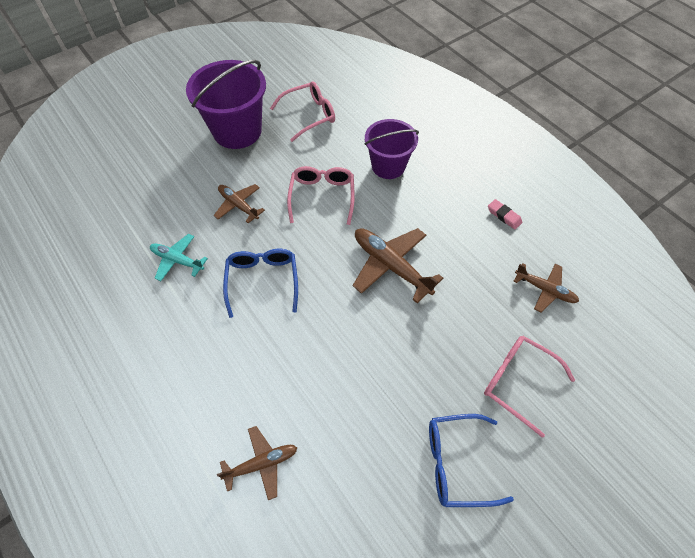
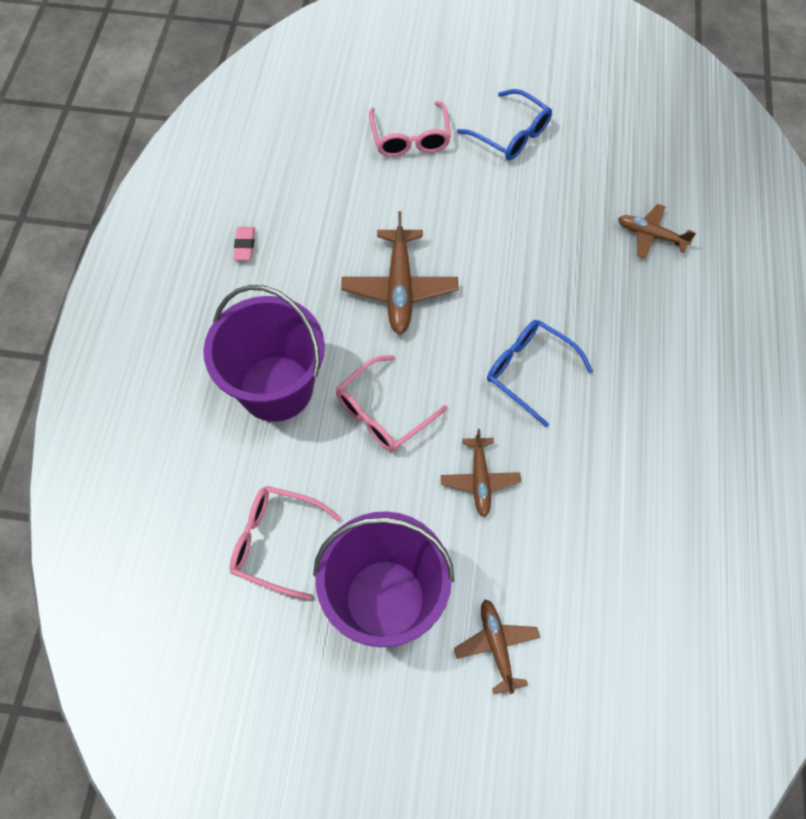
camera: 135 degrees left, 5 degrees up
turquoise plane [150,234,208,281] -> none
blue glasses [223,249,298,318] -> blue glasses turned 90 degrees clockwise [487,320,593,427]
purple bucket [365,119,419,179] -> purple bucket [203,285,325,422], size x1.50
brown plane [514,263,579,313] -> brown plane moved to [454,599,540,694]

